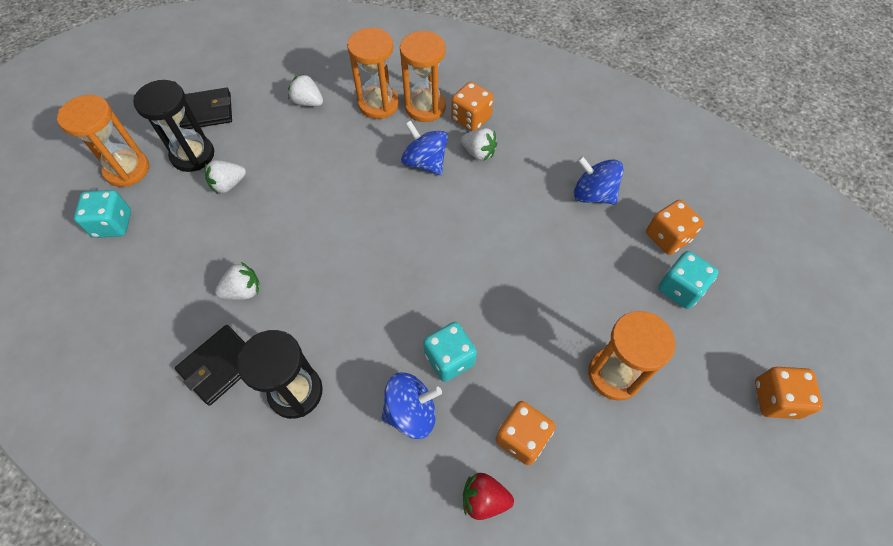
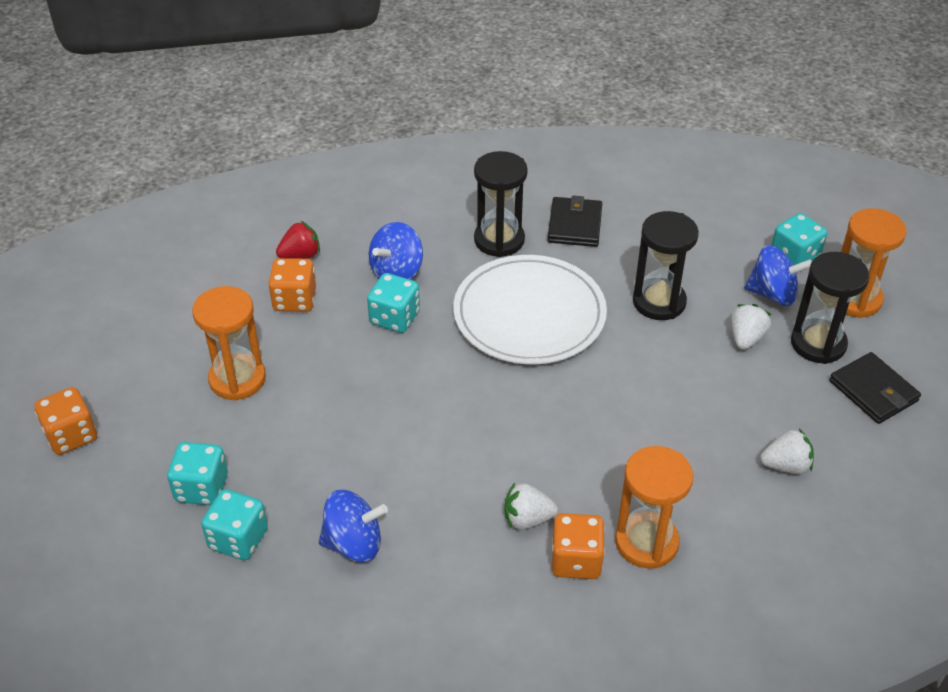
camera: 145 degrees right, 15 degrees down
black wallet [180,88,232,129] -> black wallet turned 75 degrees counterclockwise [829,352,921,424]
white strawberry [215,261,259,300] -> none
orange hourglass [347,28,399,119] -> none
blue spinning top [401,120,448,175] -> blue spinning top moved to [744,245,812,306]
orange dice [646,200,704,255] -> turquoise dice [201,489,268,560]
none -> white plate [453,255,607,364]
none -> black hourglass [633,211,699,320]

